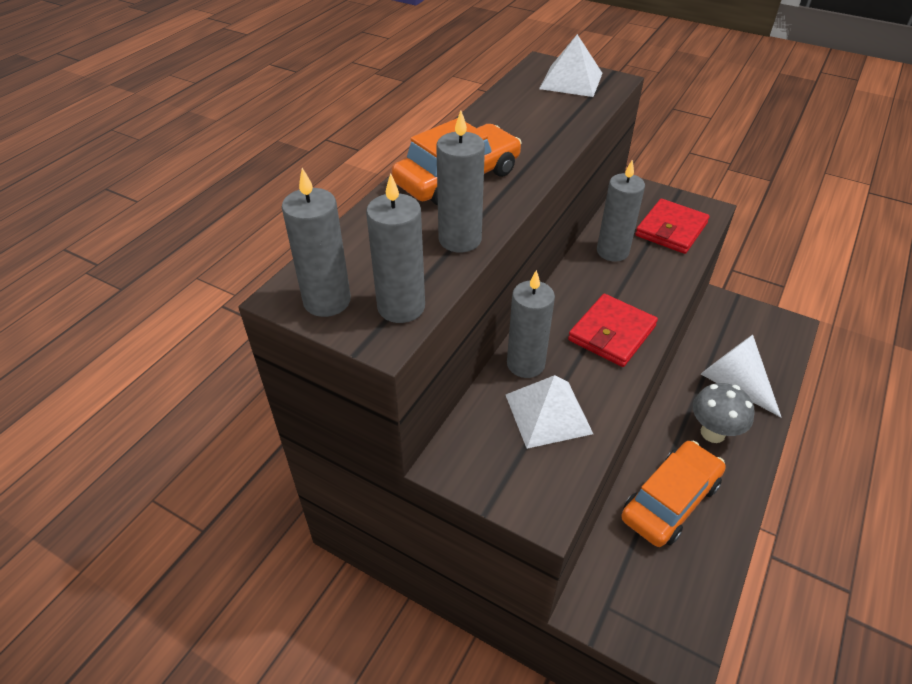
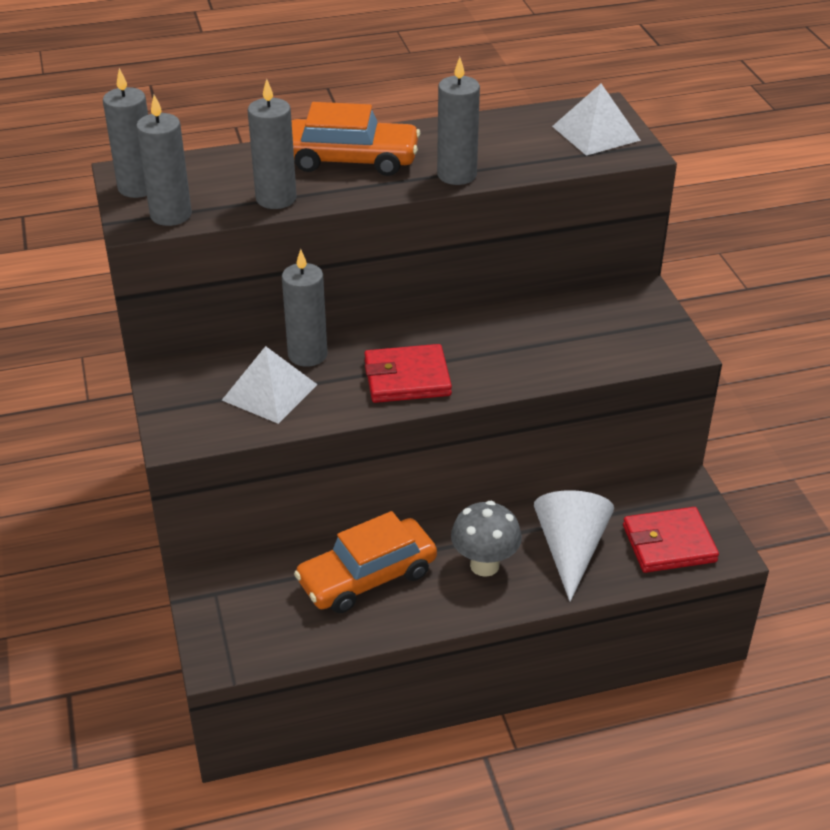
camera: 45 degrees right, 5 degrees down
grey candle [597,160,645,262] -> grey candle moved to [437,57,480,185]
orange car [621,441,726,547] -> orange car turned 150 degrees clockwise [294,511,437,613]
red wallet [635,199,710,254] -> red wallet moved to [623,507,719,573]

